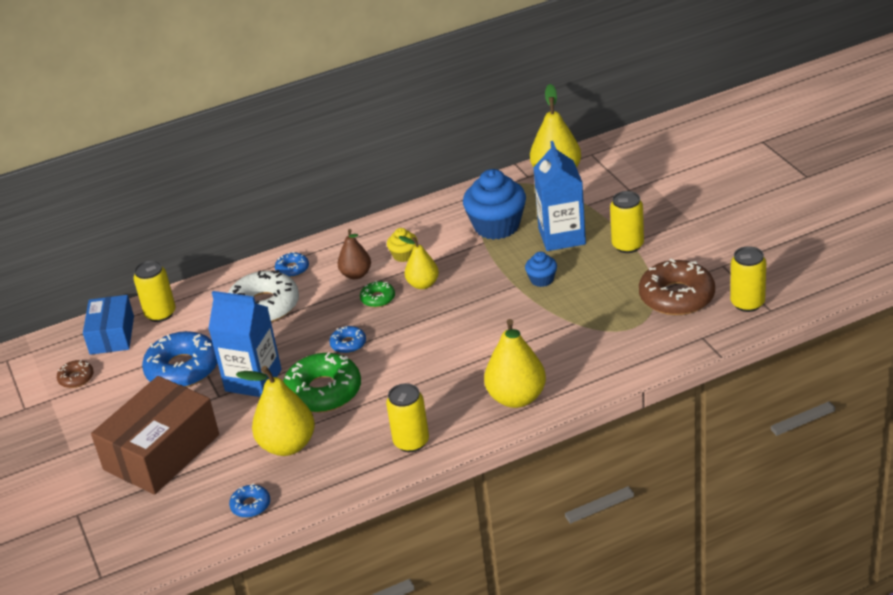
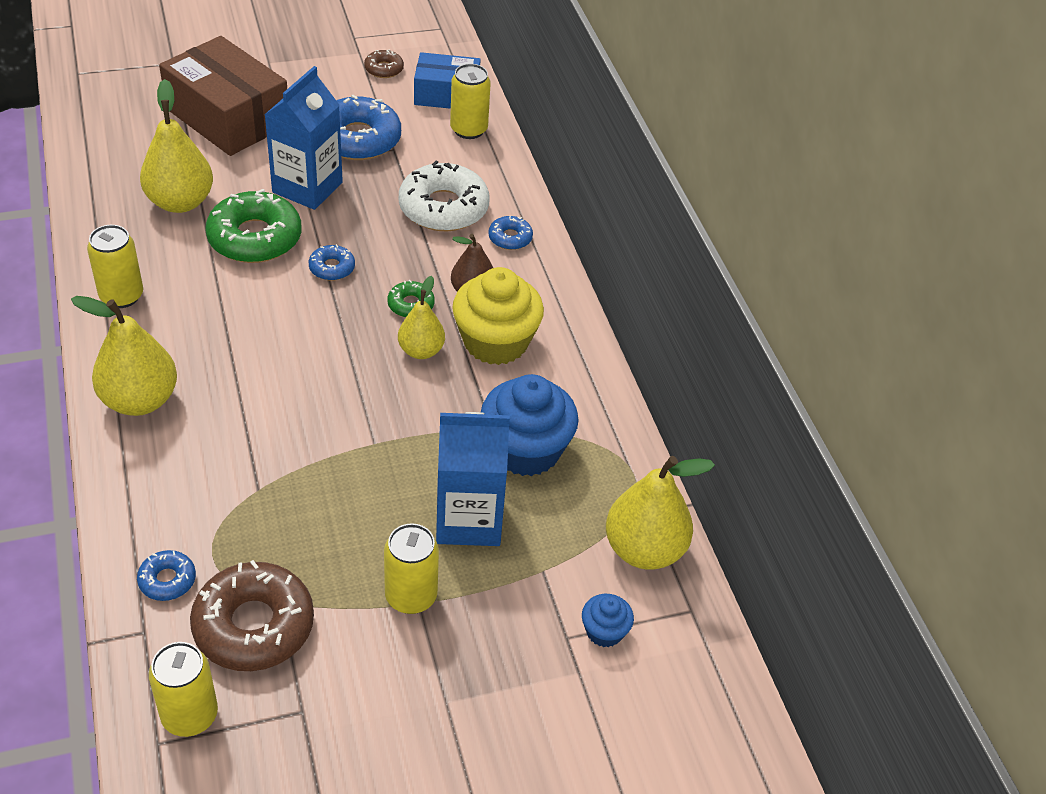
camera: 90 degrees right, 10 degrees up
blue donut [229,483,270,518] -> blue donut moved to [137,550,196,601]
yellow cupcake [387,228,418,262] -> yellow cupcake [452,267,544,365], size x2.06
blue cupcake [525,252,557,287] -> blue cupcake moved to [582,594,634,647]

